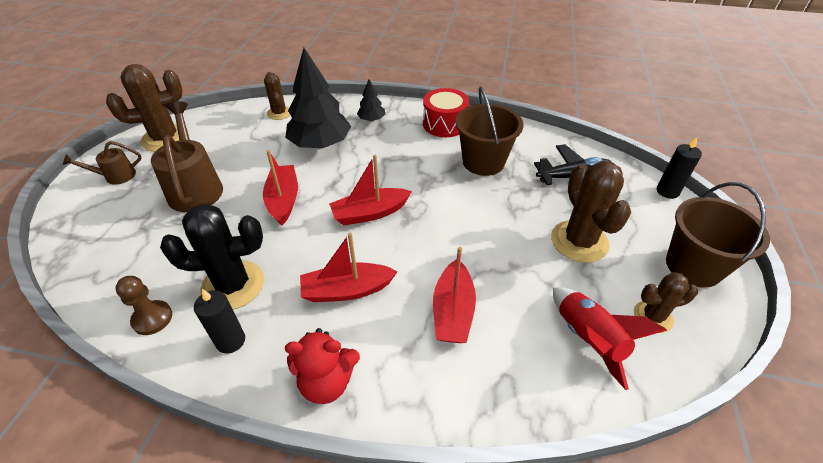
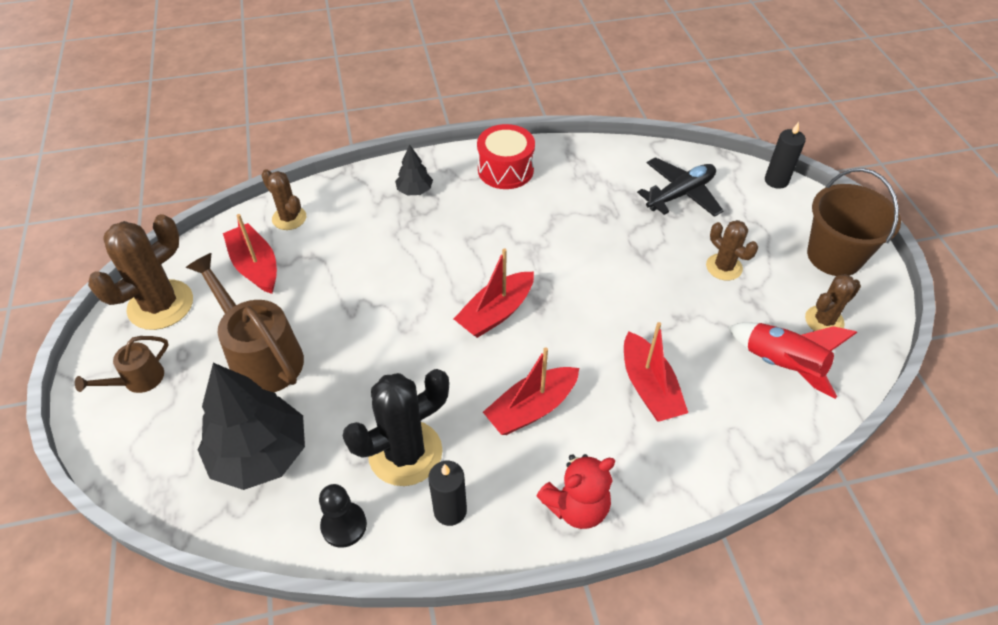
camera: 25 degrees left, 5 degrees up
brown pawn [116,276,172,335] -> black pawn [319,484,367,548]
red boat [263,150,298,225] -> red boat moved to [223,214,277,294]
black tree [285,48,351,148] -> black tree moved to [198,363,305,490]
brown bucket [455,87,523,176] -> none
brown cactus [551,161,631,263] -> brown cactus [706,220,758,280], size x0.58

